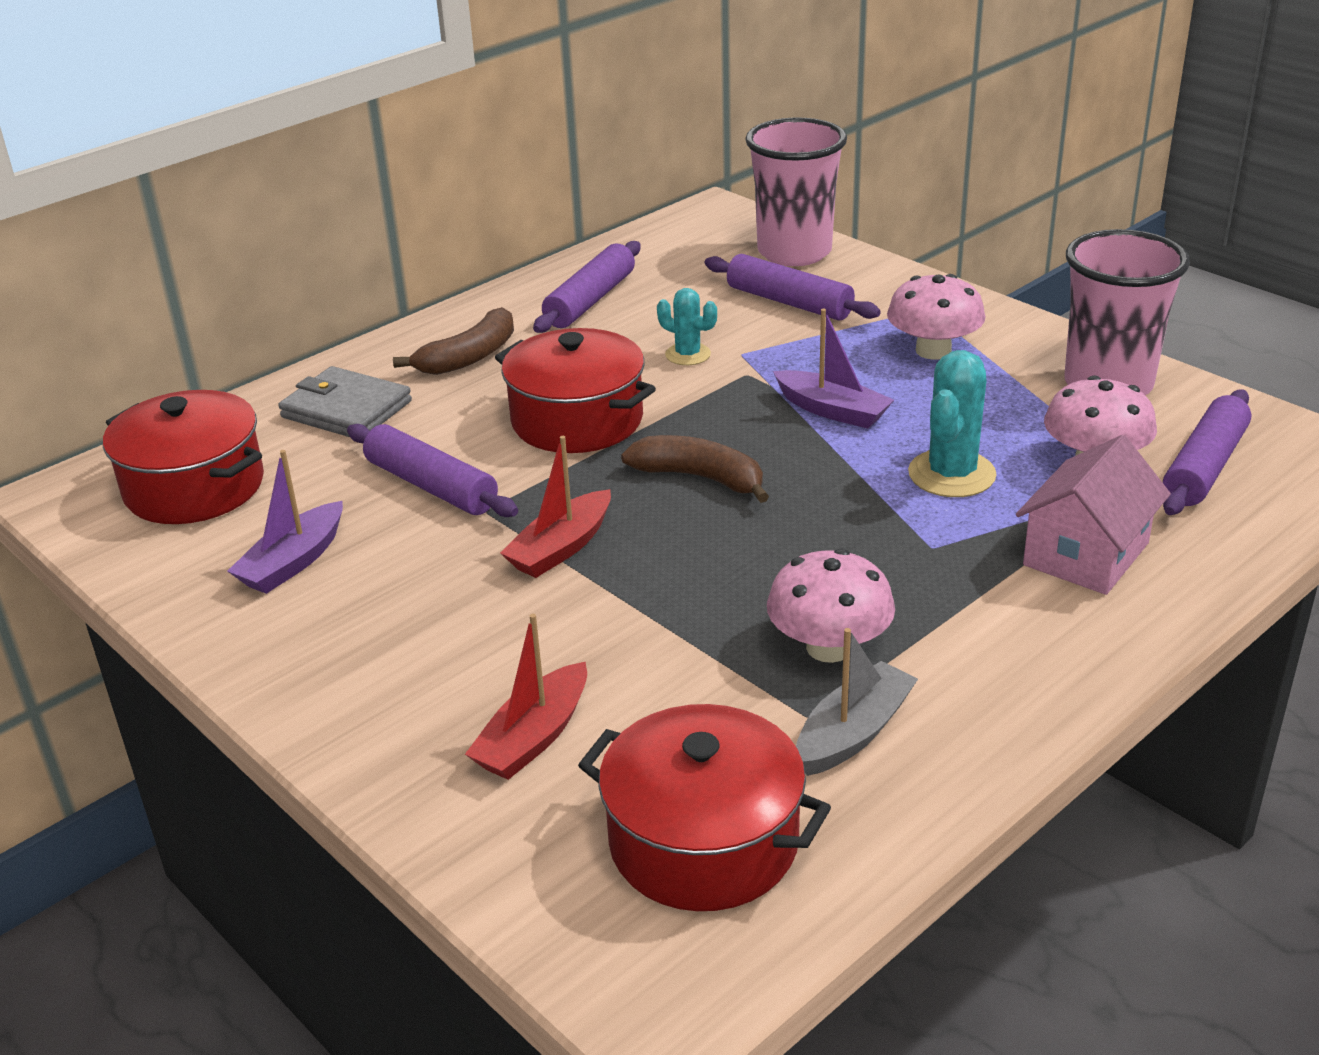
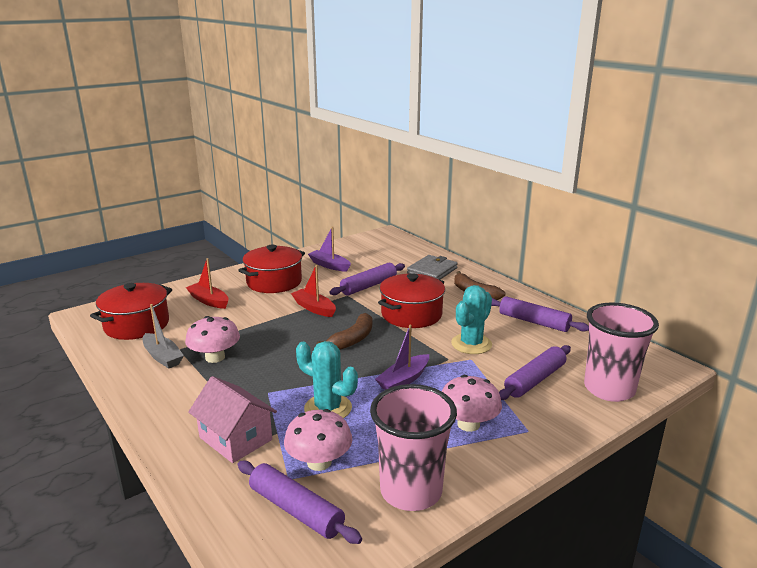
camera: 95 degrees right, 10 degrees down
red pot [103,390,264,524] -> red pot moved to [238,244,305,293]
turquoise cactus [657,288,717,365] -> turquoise cactus [451,285,492,354], size x1.66

